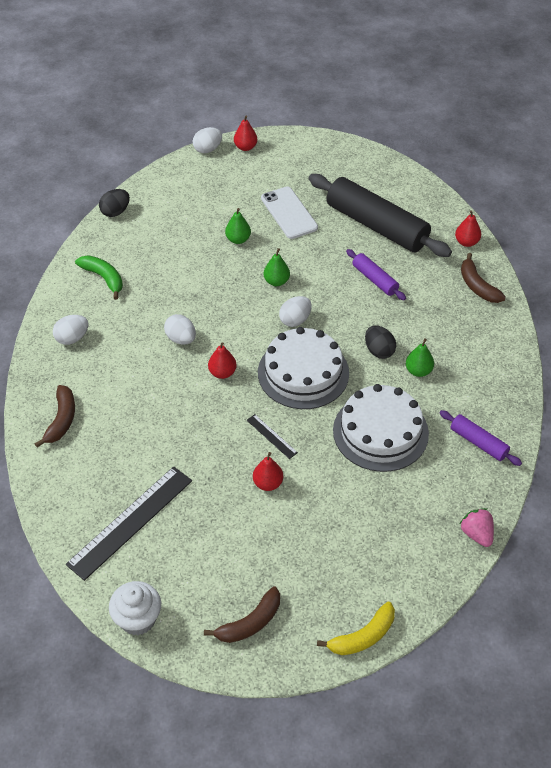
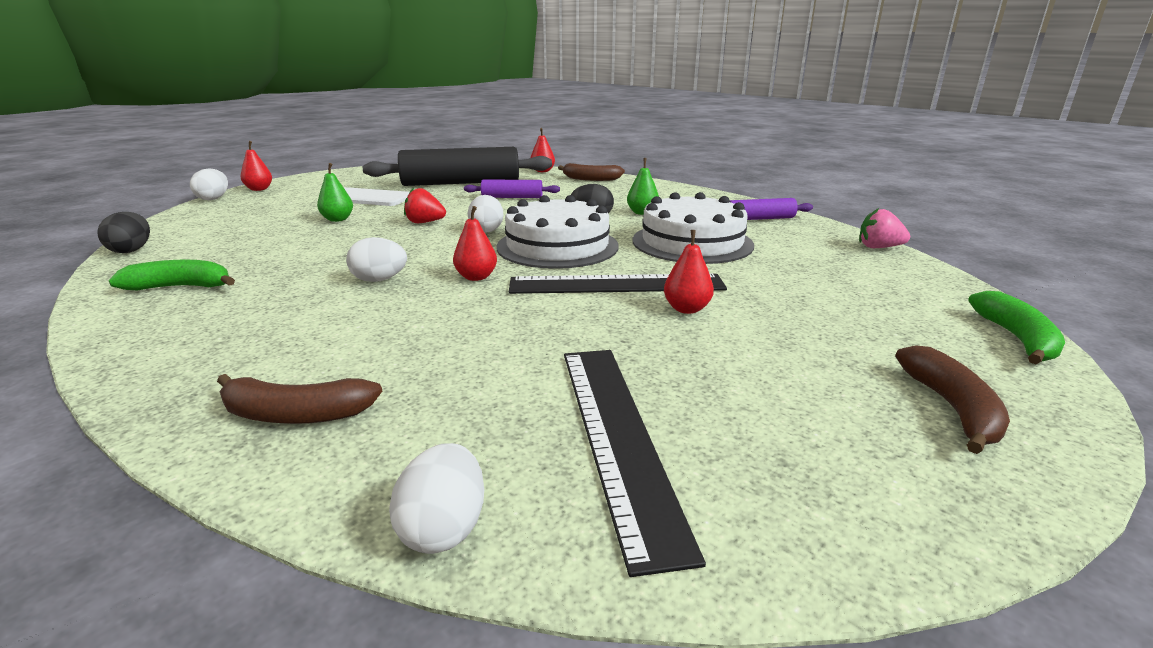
camera: 50 degrees left, 25 degrees down
brown banana [35,385,75,448] -> brown banana turned 135 degrees clockwise [217,374,382,424]
white egg [53,315,88,345] -> white egg moved to [389,443,484,554]
white cupcake [109,581,161,635] -> none
black ruler [247,414,298,459] -> black ruler [509,273,727,294], size x2.22
green pear [264,248,290,286] -> red strawberry [404,187,446,223]
yellow banana [317,602,395,655] -> green banana [968,291,1065,364]

